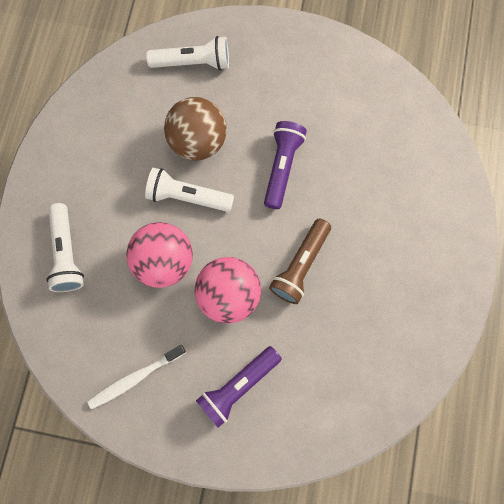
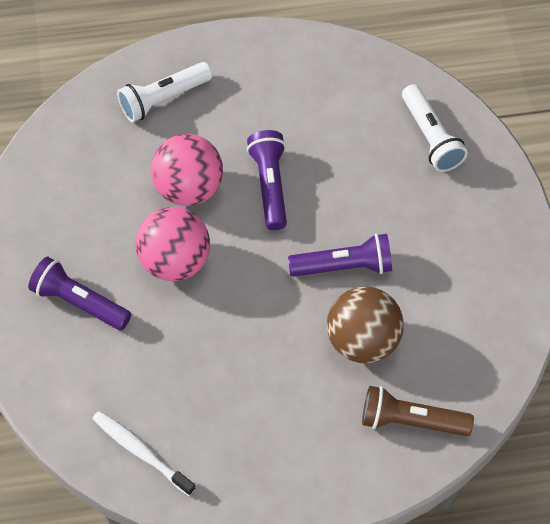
camera: 70 degrees right, 15 degrees down
white toothbrush [87,345,186,409] -> white toothbrush moved to [92,411,196,496]
white flashlight [145,168,234,212] -> purple flashlight [247,130,287,230]
brown ball [164,97,227,161] -> brown ball moved to [327,287,404,364]
brown flashlight [269,219,331,304] -> brown flashlight moved to [362,386,474,436]

